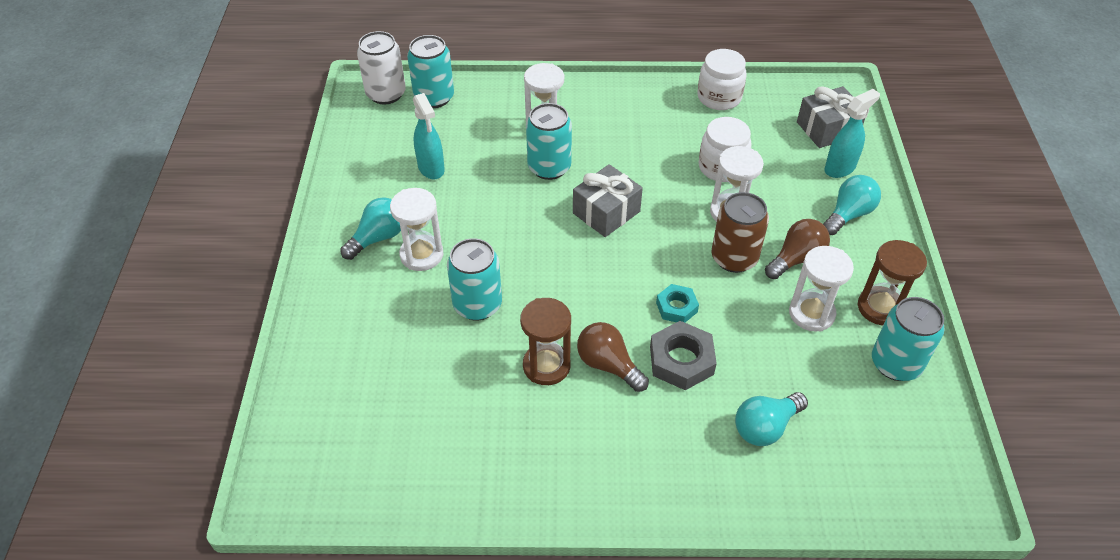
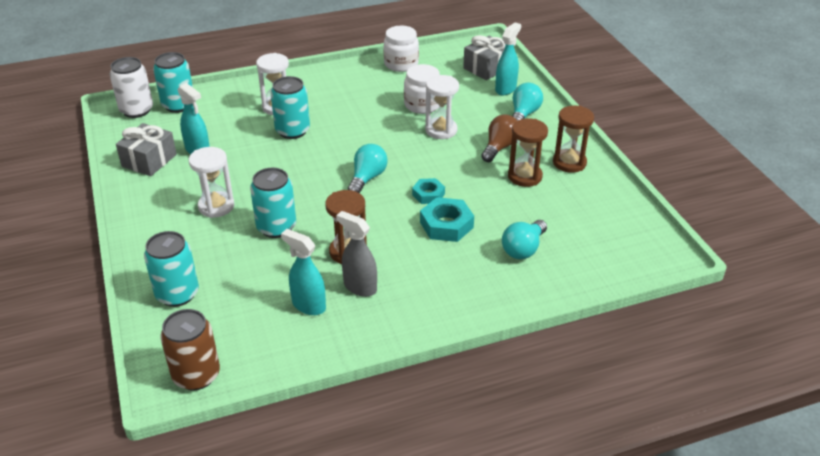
camera: 20 degrees left, 10 degrees down
turquoise light bulb [340,197,401,260] -> turquoise light bulb moved to [348,144,388,193]
grey gift [573,164,643,237] -> grey gift moved to [116,123,177,176]
brown light bulb [577,322,649,392] -> none
grey nut [650,321,717,390] -> turquoise nut [420,197,474,242]
brown can [711,192,769,273] -> brown can moved to [160,309,220,391]
white hourglass [789,246,854,332] -> brown hourglass [508,118,548,187]
turquoise can [872,297,945,381] -> turquoise can moved to [144,231,199,307]
none -> turquoise spray bottle [281,229,326,315]
none -> grey spray bottle [336,211,377,297]

